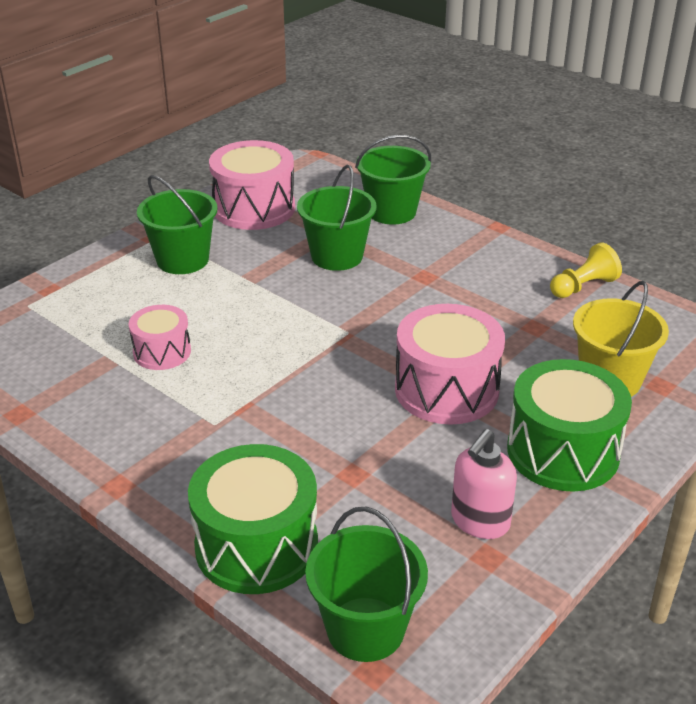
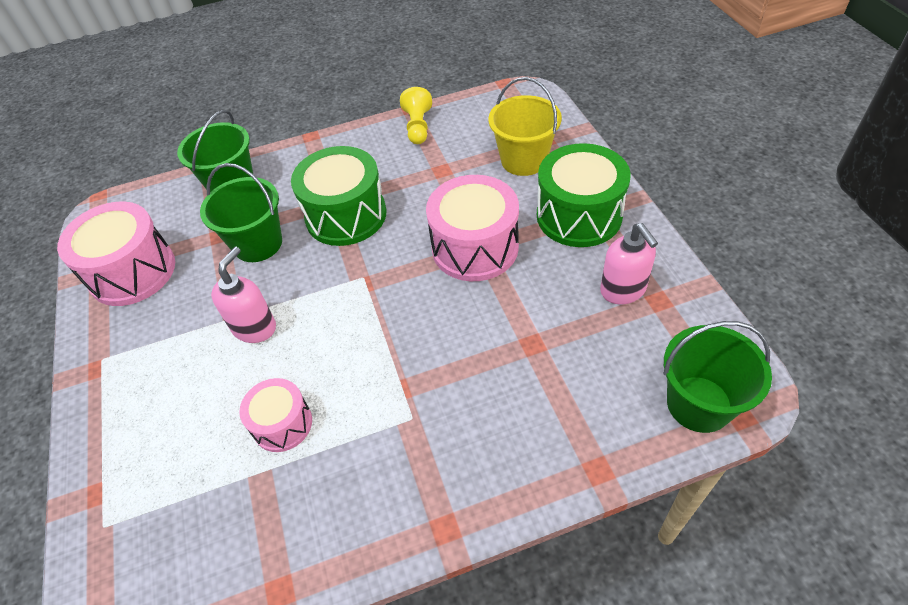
camera: 55 degrees left, 15 degrees up
green bucket [137,175,217,274] -> none
green drum [188,444,318,594] -> green drum moved to [291,146,386,246]
none -> pink soap dispenser [211,247,276,343]

